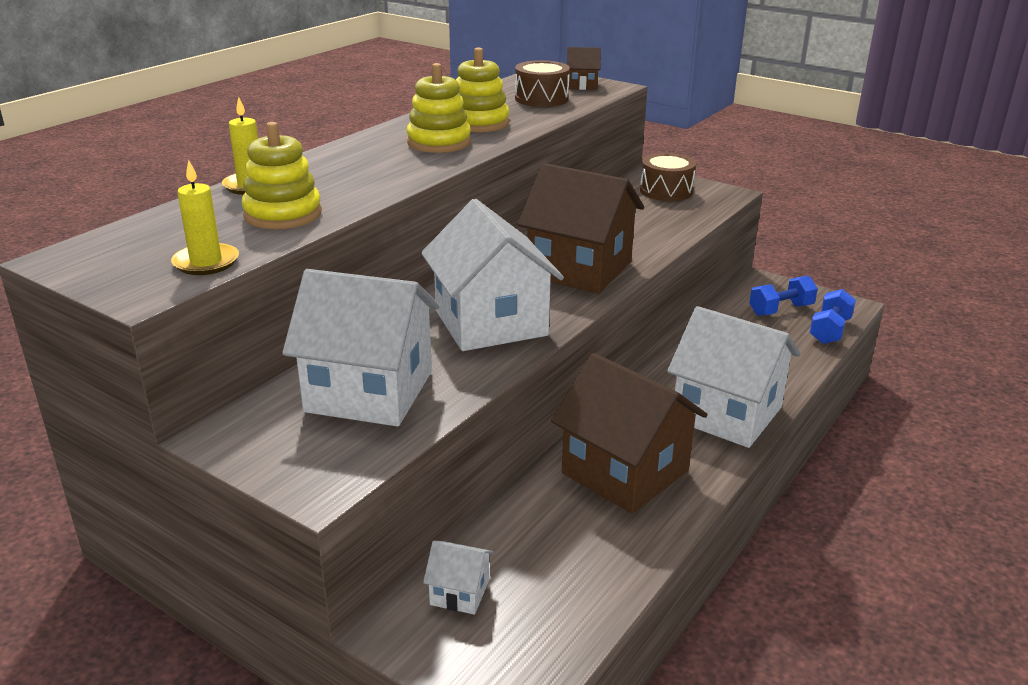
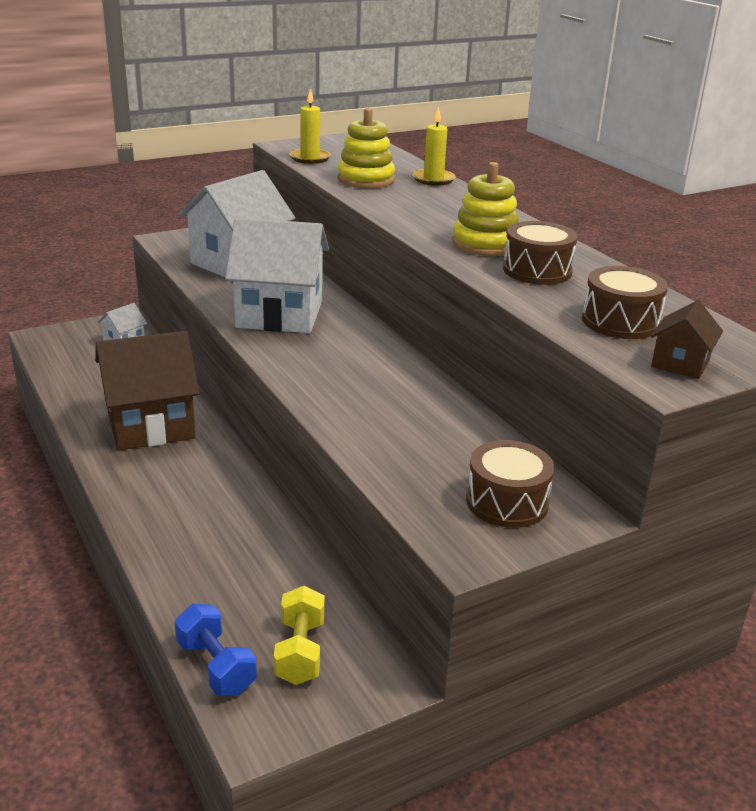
camera: 115 degrees right, 0 degrees up
yellow stacking toy [456,47,509,132] -> brown drum [503,221,578,285]
brown house [518,163,644,294] -> none
white house [667,306,800,448] -> none
blue dumbbell [749,276,818,316] -> yellow dumbbell [274,586,325,685]

